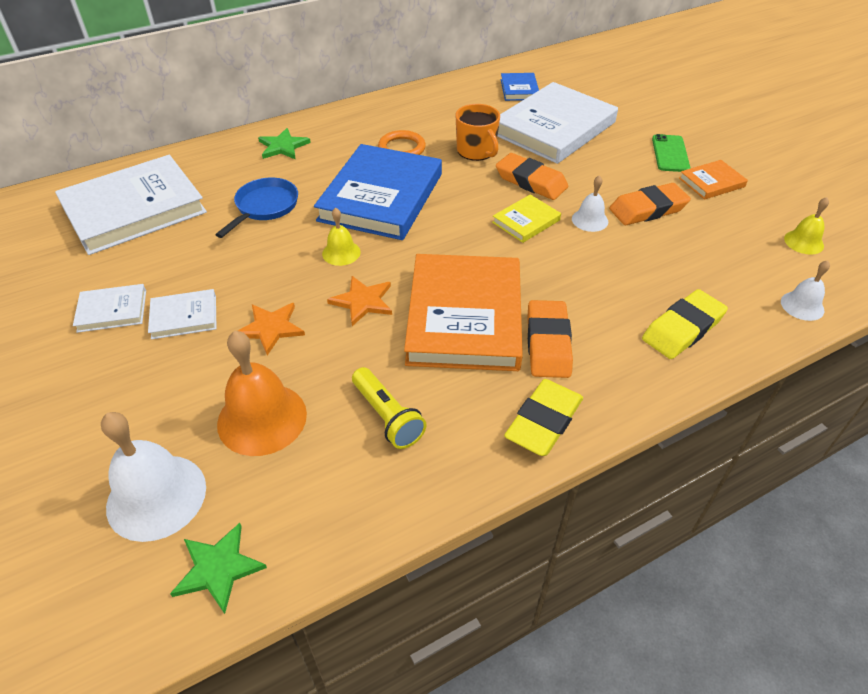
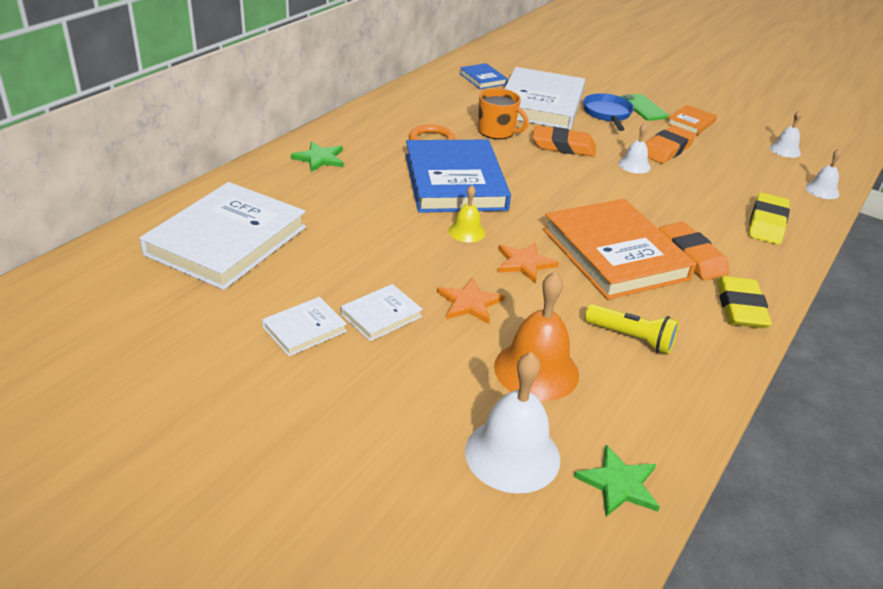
camera: 30 degrees left, 10 degrees down
blue pan [215,178,298,238] -> blue pan moved to [583,93,634,131]
yellow book [492,194,561,243] -> none
yellow bell [784,197,829,255] -> white bell [770,110,802,158]

